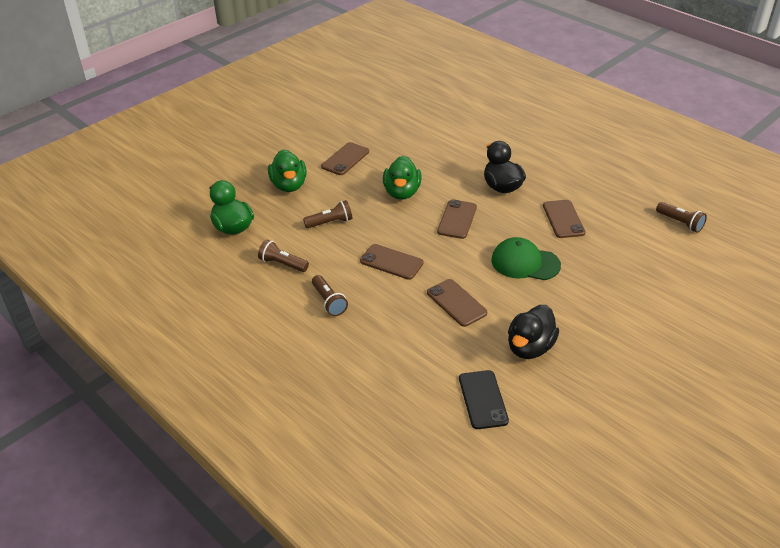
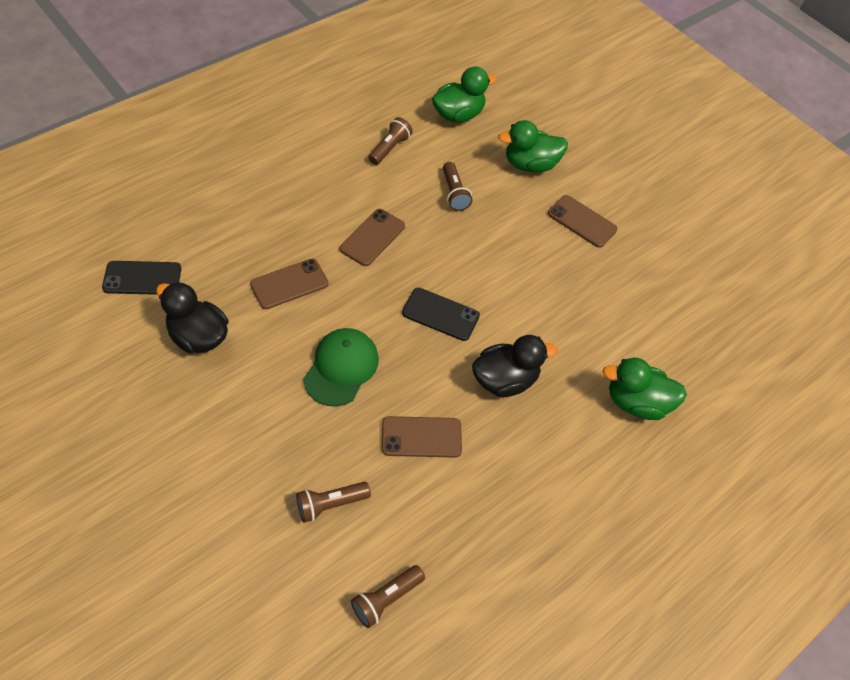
camera: 90 degrees right, 15 degrees up
brown flashlight [312,275,348,316] -> brown flashlight moved to [296,482,371,523]
green duck [383,156,422,200] -> green duck moved to [603,358,687,420]
brown phone [437,199,477,239] -> black phone [402,288,480,341]

